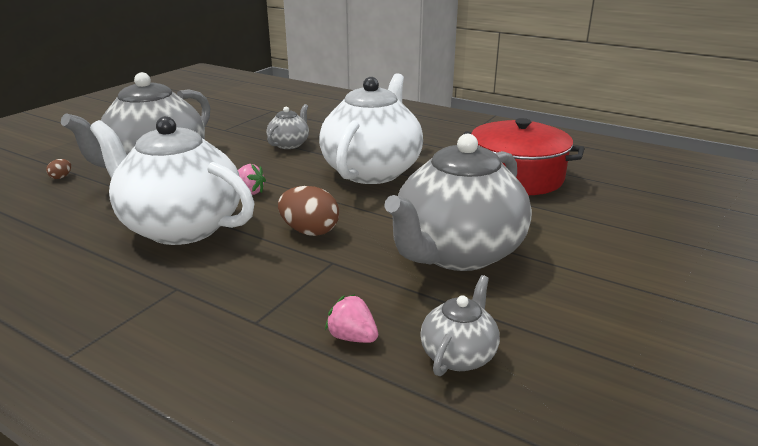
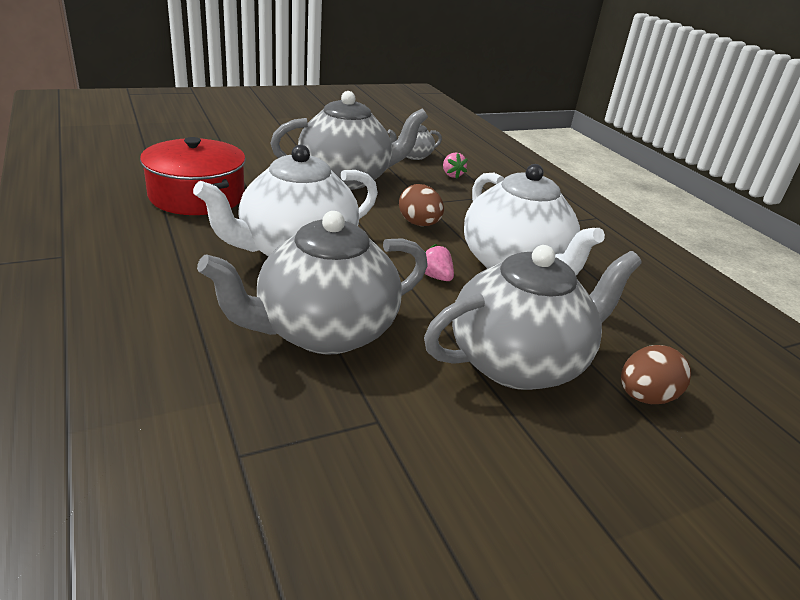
camera: 150 degrees left, 5 degrees up
brown egg [46,159,71,179] -> brown egg [621,345,691,404], size x2.14
grey teapot [267,104,309,149] -> grey teapot [197,211,428,355], size x2.18

